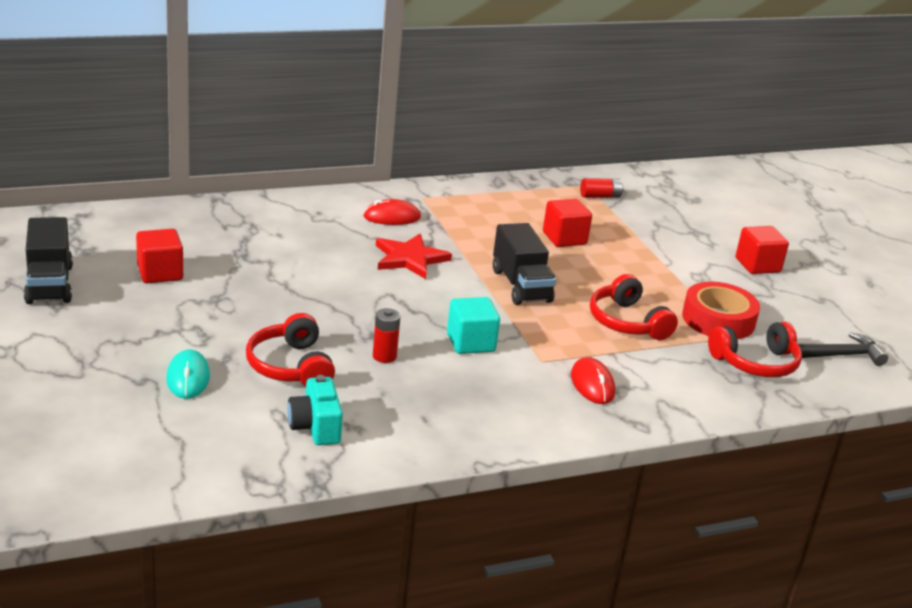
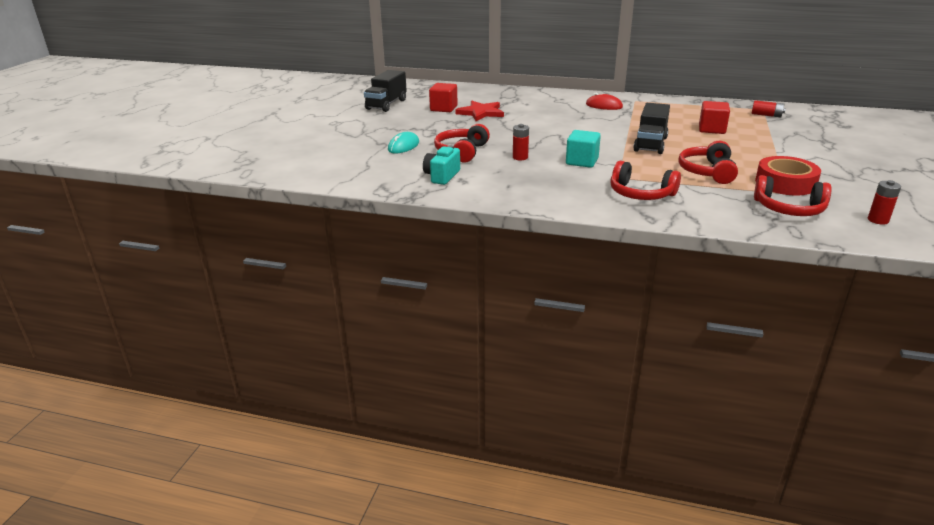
camera: 40 degrees right, 0 degrees up
red star [376,234,452,279] -> red star moved to [455,101,504,121]
red mouse [571,357,615,404] -> red headphones [610,161,681,200]
red cube [736,226,789,274] -> none
black hammer [798,332,888,366] -> red battery [868,180,901,225]

